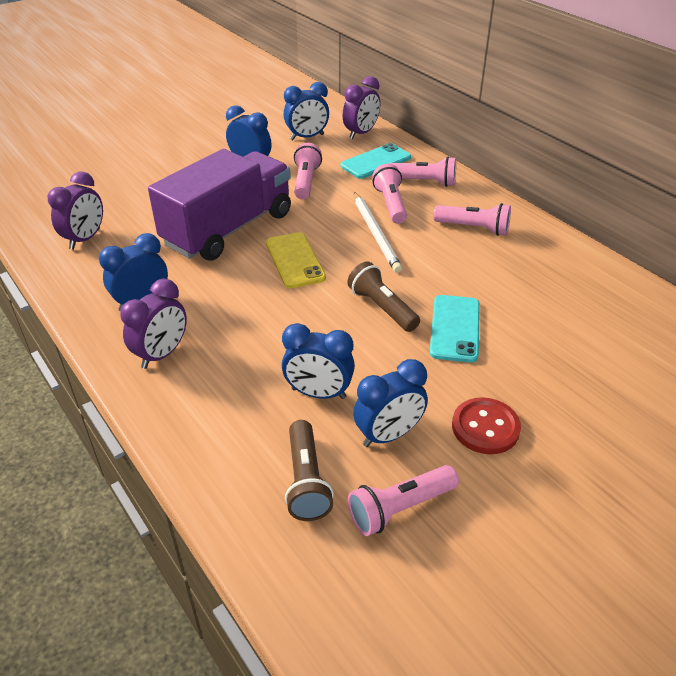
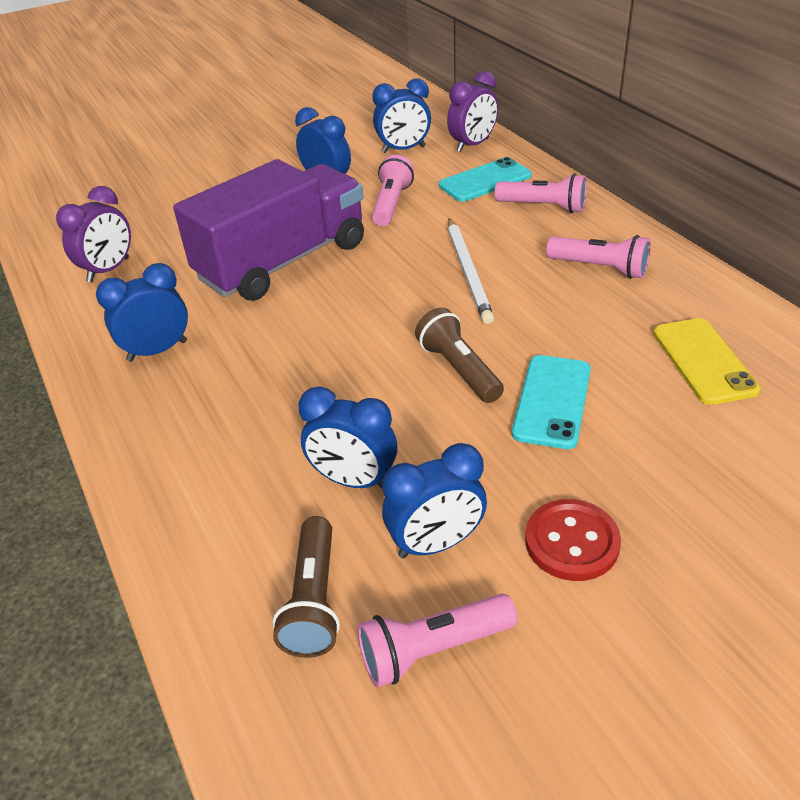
camera: 10 degrees right, 0 degrees up
purple clock [120,279,187,369] -> none
yellow phone [266,232,326,288] -> yellow phone moved to [653,318,761,405]
pink flashlight [372,164,407,224] -> none

